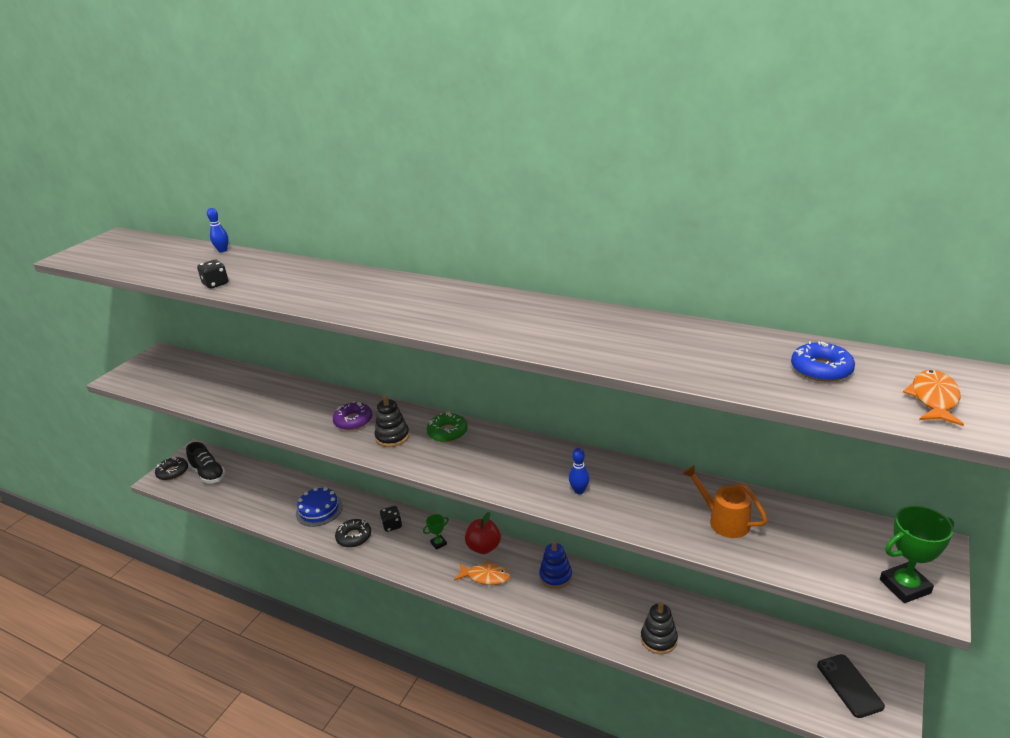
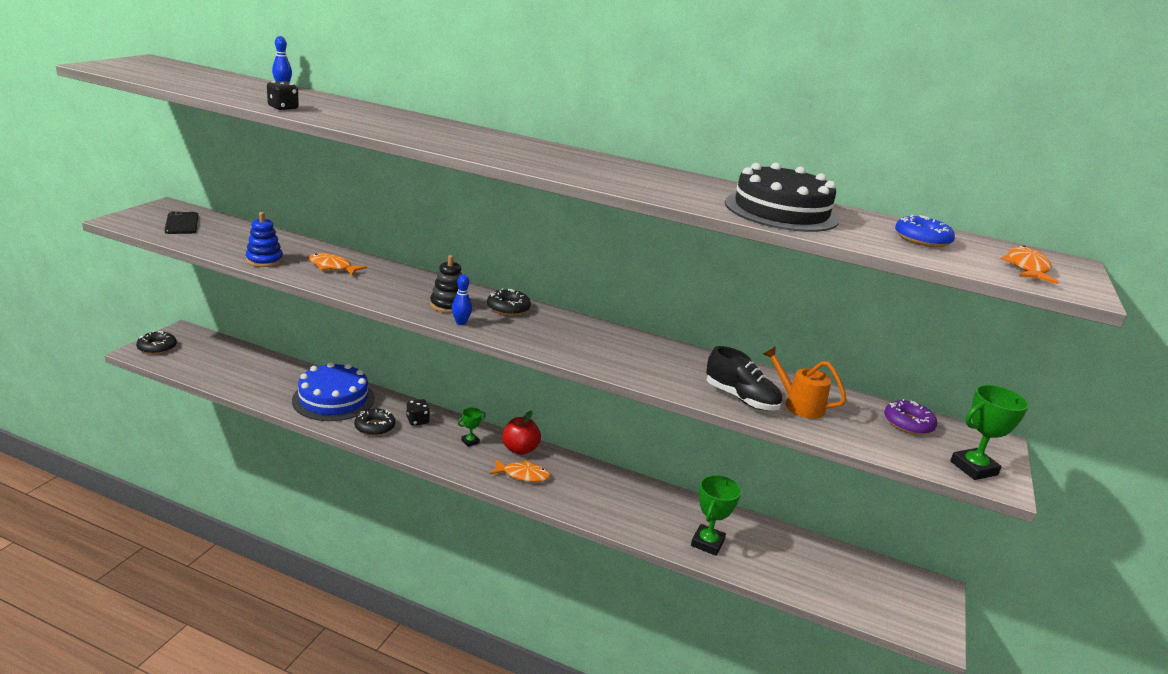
camera: 10 degrees left, 5 degrees down
black shoe [186,442,226,483] -> black shoe moved to [706,346,782,411]
blue cake [296,487,343,527] -> blue cake [292,362,375,421], size x1.53
purple donut [333,401,373,430] -> purple donut moved to [884,399,937,435]
green donut [427,413,468,442] -> black donut [487,288,531,316]
blue stacking toy [539,541,572,589] -> blue stacking toy moved to [246,212,283,267]
blue bowling pin [569,448,589,494] -> blue bowling pin moved to [452,274,472,325]
black stacking toy [641,602,678,654] -> green trophy [691,475,741,556]
black phone [817,654,885,718] -> black phone moved to [165,211,198,234]
none -> orange fish [309,253,367,275]
none -> black cake [725,163,839,232]

